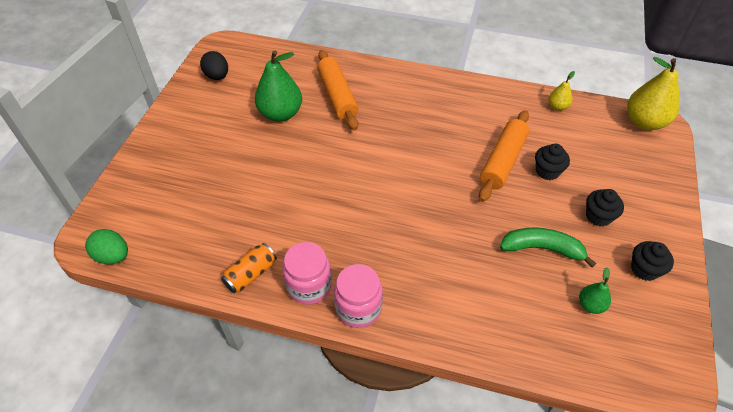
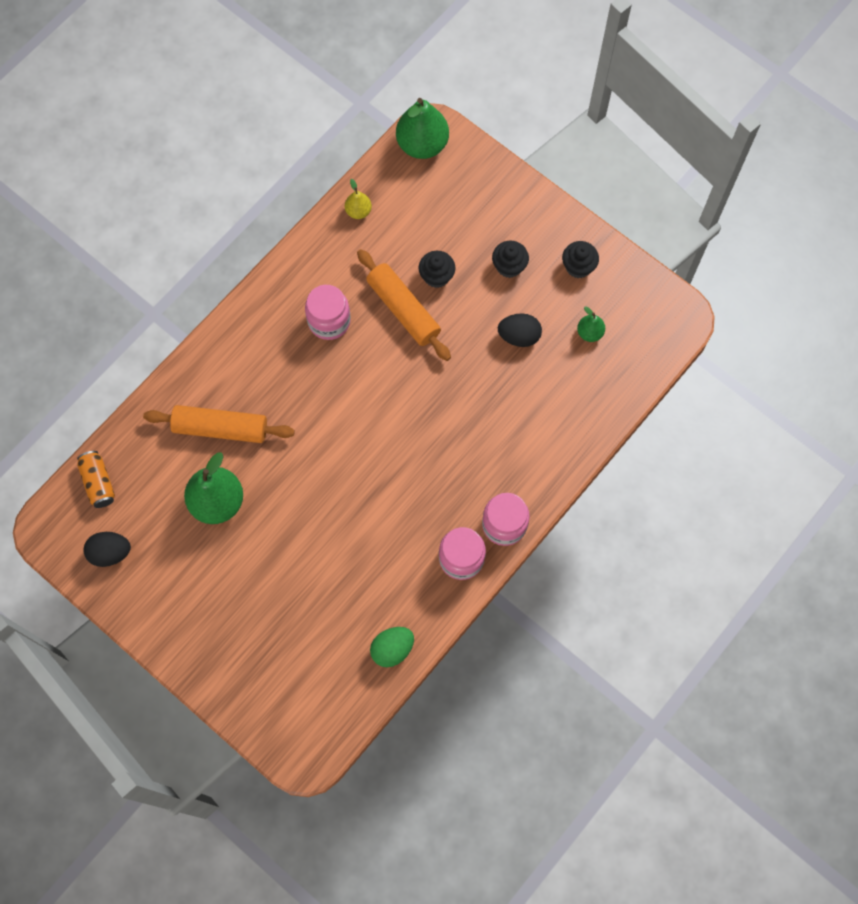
camera: 65 degrees left, 20 degrees up
green egg [85,229,128,264] -> green egg moved to [370,627,414,667]
orange can [221,243,277,293] -> orange can moved to [77,451,115,508]
green banana [500,227,596,268] -> black egg [498,313,542,347]
yellow pear [627,57,679,130] -> green pear [396,98,449,159]
none -> pink jar [305,285,351,340]

